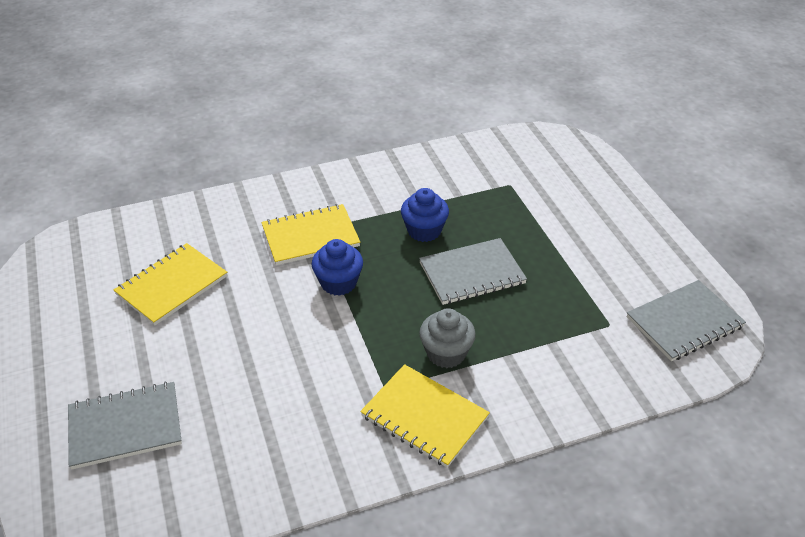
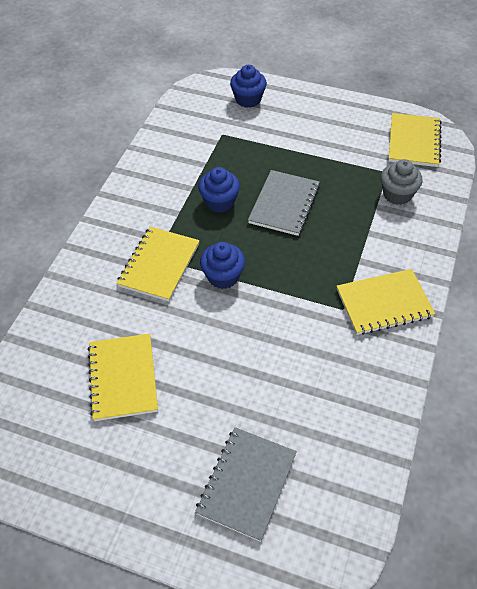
camera: 50 degrees left, 10 degrees up
grey cupcake [419,308,476,368] -> grey cupcake moved to [381,159,423,205]
grey notebook [627,280,746,361] -> yellow notebook [388,113,441,167]
none -> blue cupcake [230,65,267,108]

